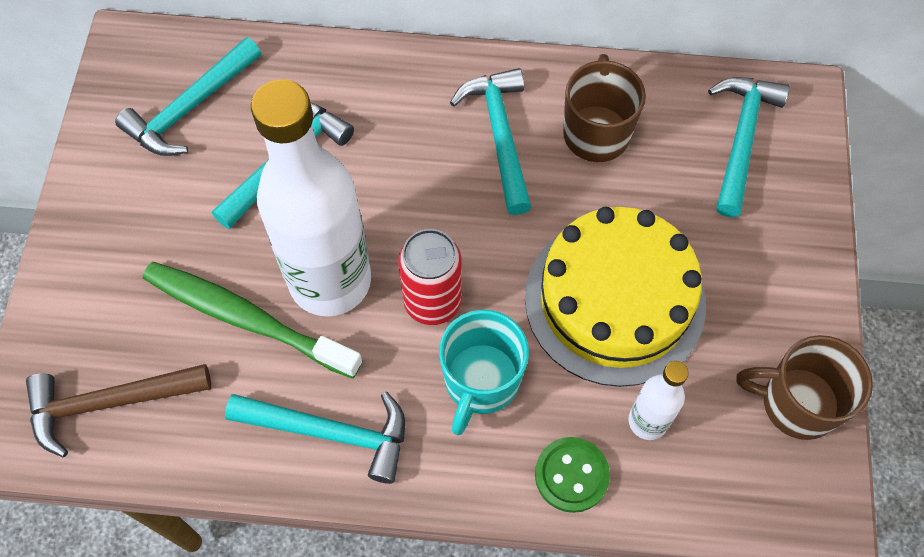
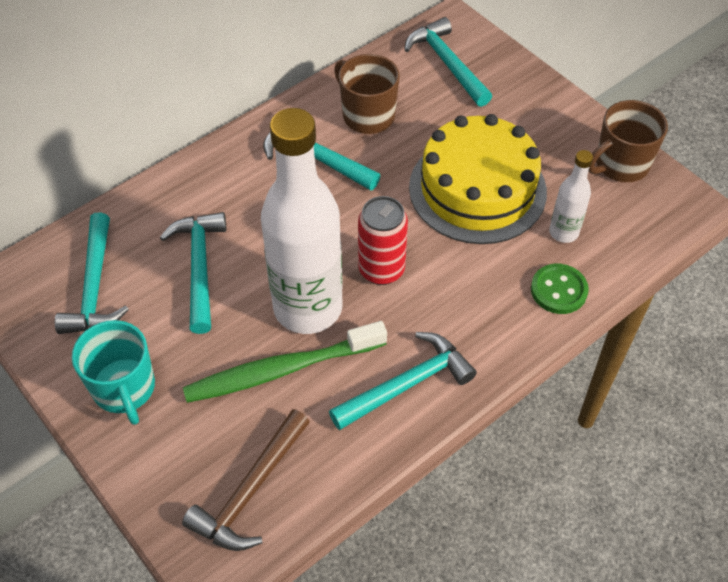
camera: 45 degrees left, 10 degrees down
turquoise mug [439,310,529,435] -> turquoise mug moved to [72,320,155,425]

